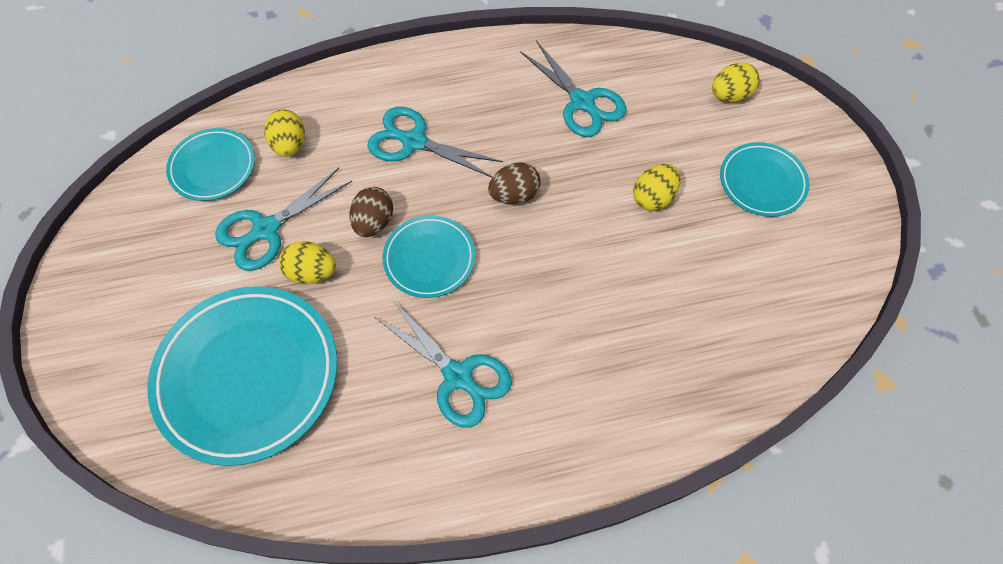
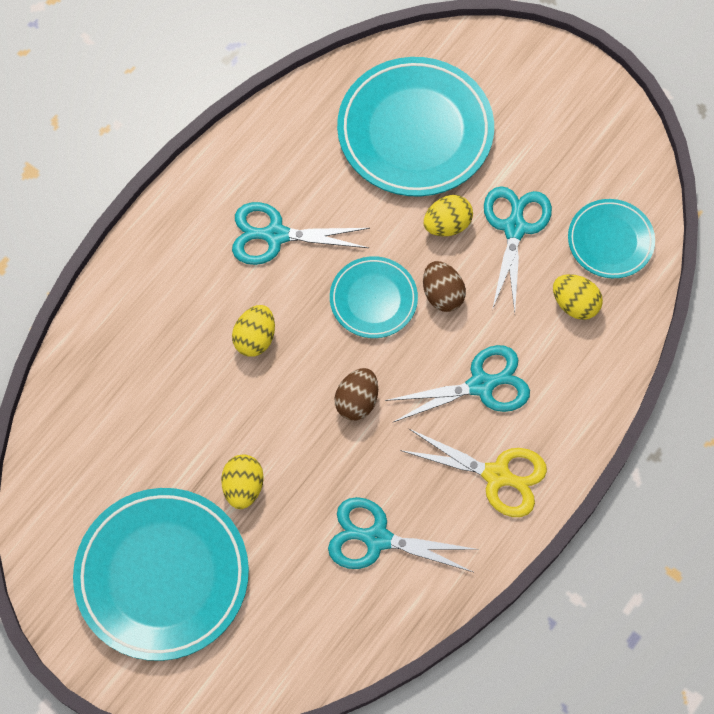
camera: 140 degrees right, 5 degrees up
yellow egg [712,62,760,102] -> yellow egg moved to [232,305,275,357]
turquoise plate [720,142,810,217] -> turquoise plate [73,488,249,661], size x1.85
none -> yellow scissors [400,429,547,517]

